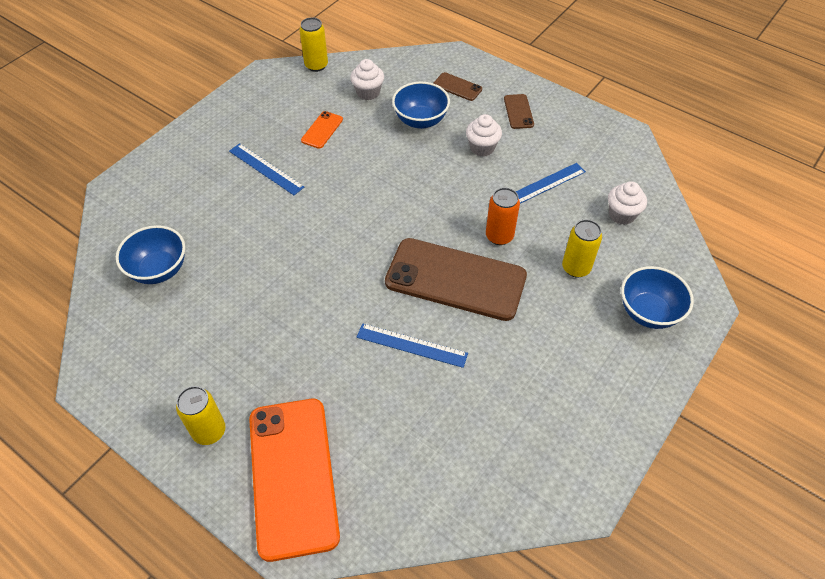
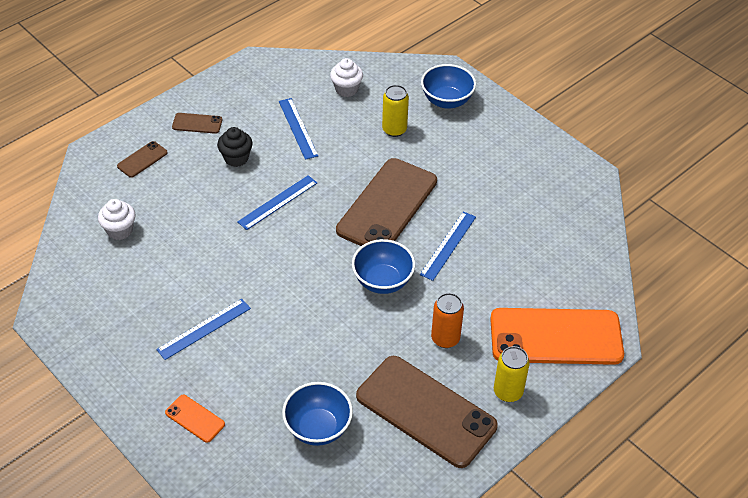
camera: 80 degrees left, 5 degrees down
yellow can [299,17,328,72] -> none
orange phone [301,111,343,149] -> orange phone moved to [165,395,225,443]
blue bowl [392,82,450,129] -> blue bowl moved to [352,239,415,294]
white cupcake [466,114,502,157] -> black cupcake [217,127,253,167]
orange can [486,188,520,245] -> orange can moved to [431,293,464,348]
none -> blue ruler [237,175,317,230]
none -> brown phone [356,356,498,468]

